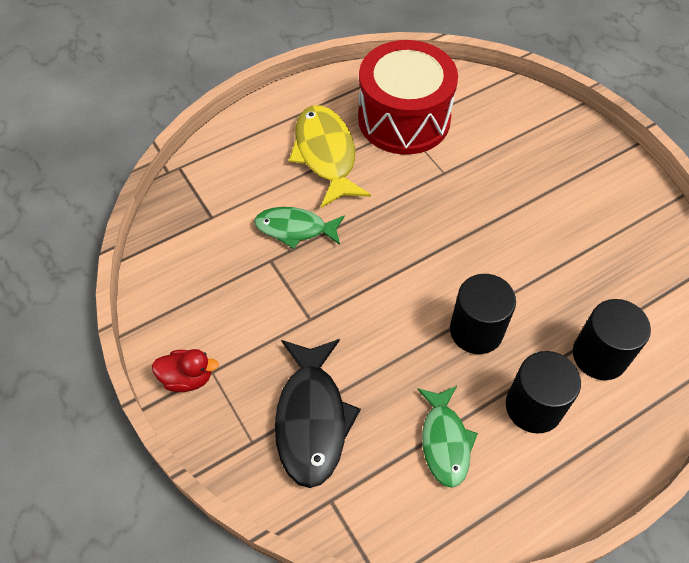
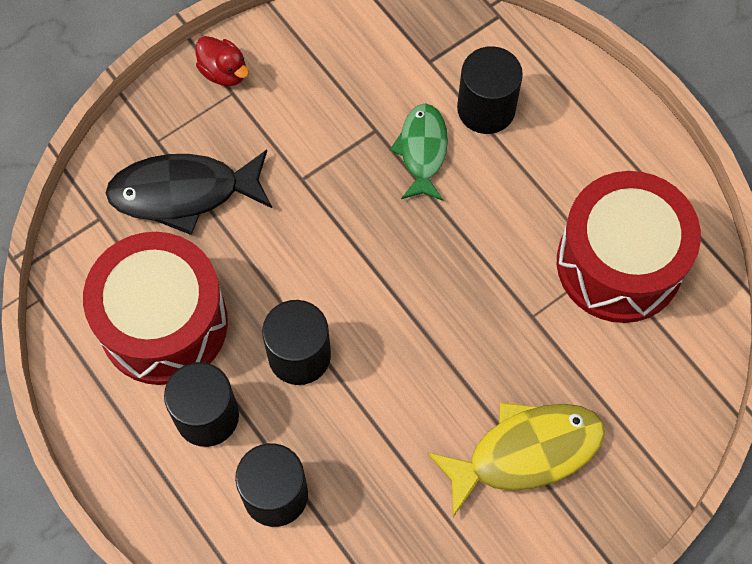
camera: 85 degrees right, 10 degrees up
red duck [152,349,219,392] -> red duck turned 45 degrees counterclockwise [195,36,249,86]
yellow fish [289,105,371,208] -> yellow fish moved to [427,402,605,517]
green fish [418,386,478,488] -> red drum [83,232,228,385]
none -> black cylinder [457,46,523,134]

